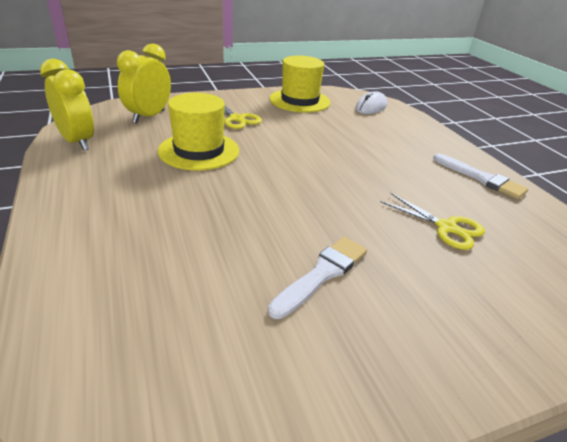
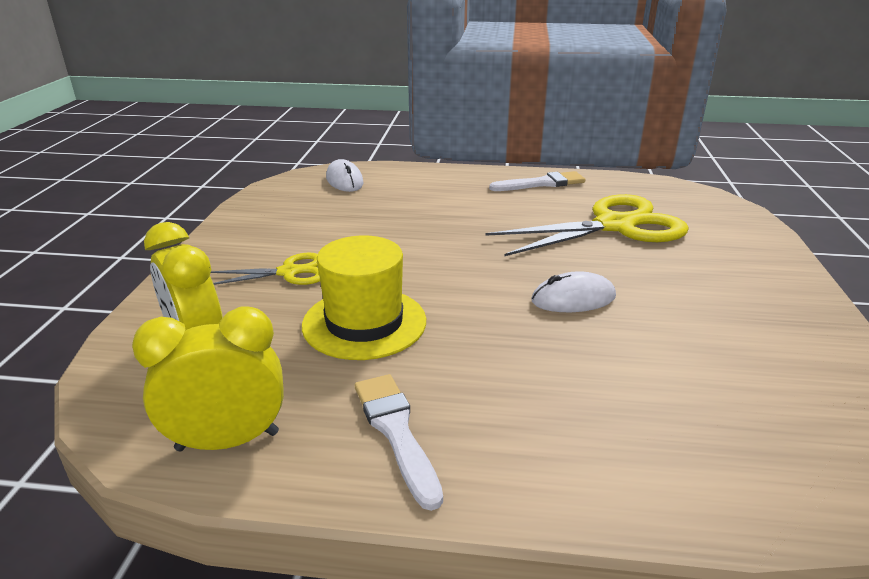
camera: 60 degrees left, 5 degrees down
white brush [268,237,367,319] -> white brush moved to [355,374,443,511]
yellow hat [270,56,331,113] -> none
yellow scissors [380,193,485,250] -> yellow scissors [486,194,689,256], size x1.94
none -> white mouse [531,271,616,312]

